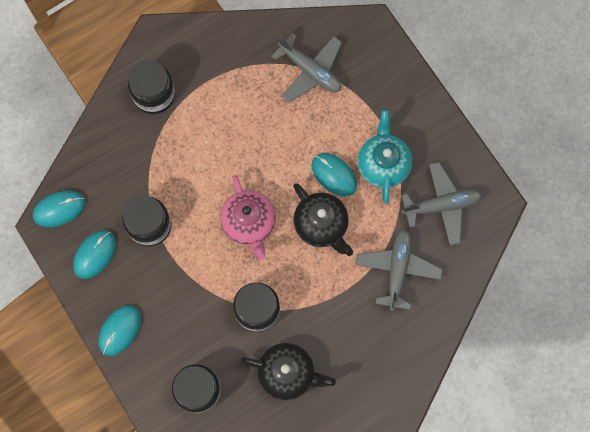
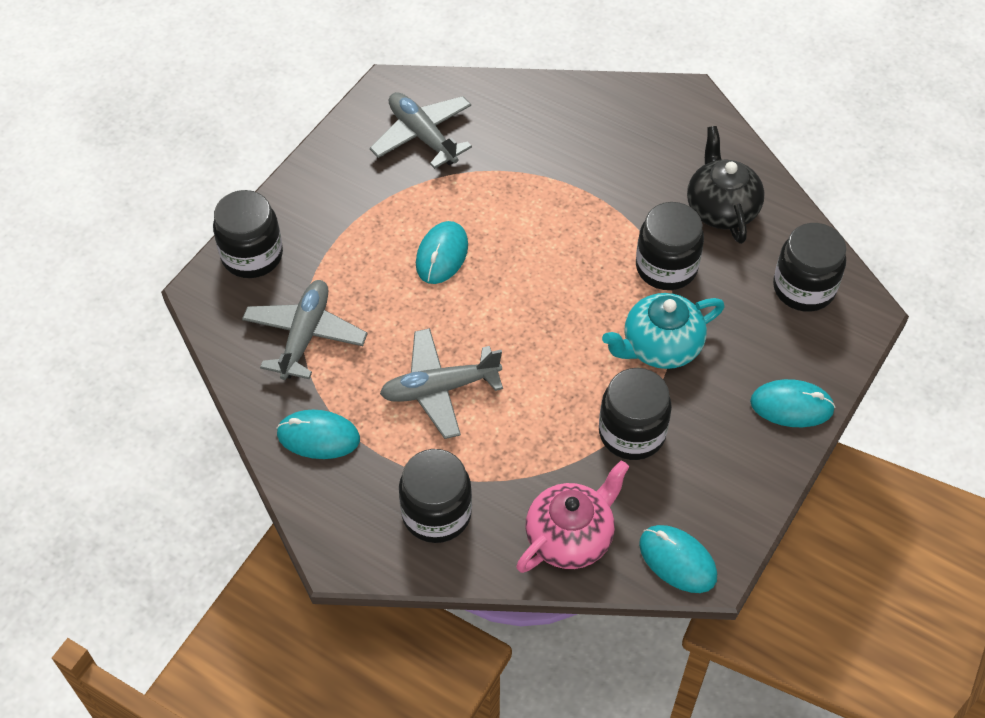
camera: 115 degrees left, 20 degrees down
turquoise mouse [73,231,116,279] -> turquoise mouse moved to [276,410,360,459]
pink teapot [220,175,276,260] -> pink teapot moved to [516,460,629,573]
black teapot [293,183,353,256] -> none
grey plane [355,229,443,311] -> grey plane moved to [380,328,503,439]
turquoise teapot [358,110,412,204] -> turquoise teapot moved to [602,293,725,369]
none -> black jar [213,190,283,278]

